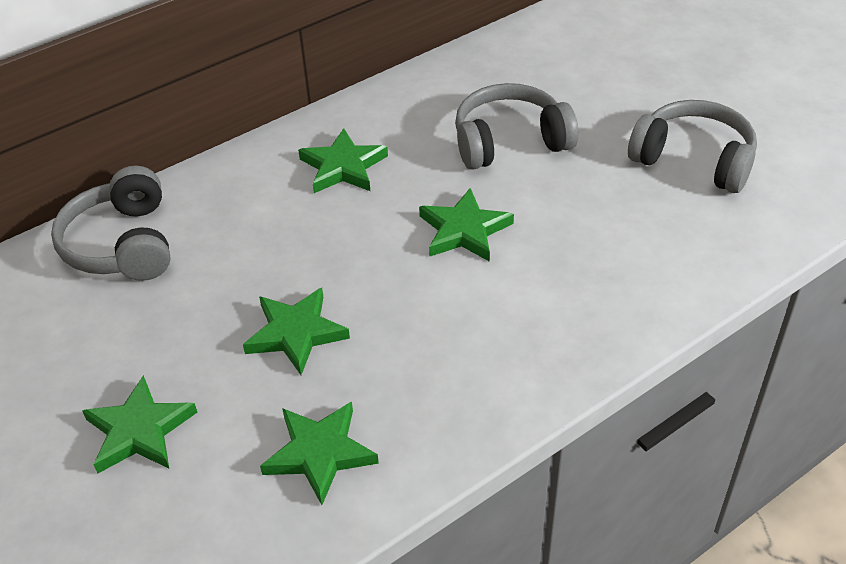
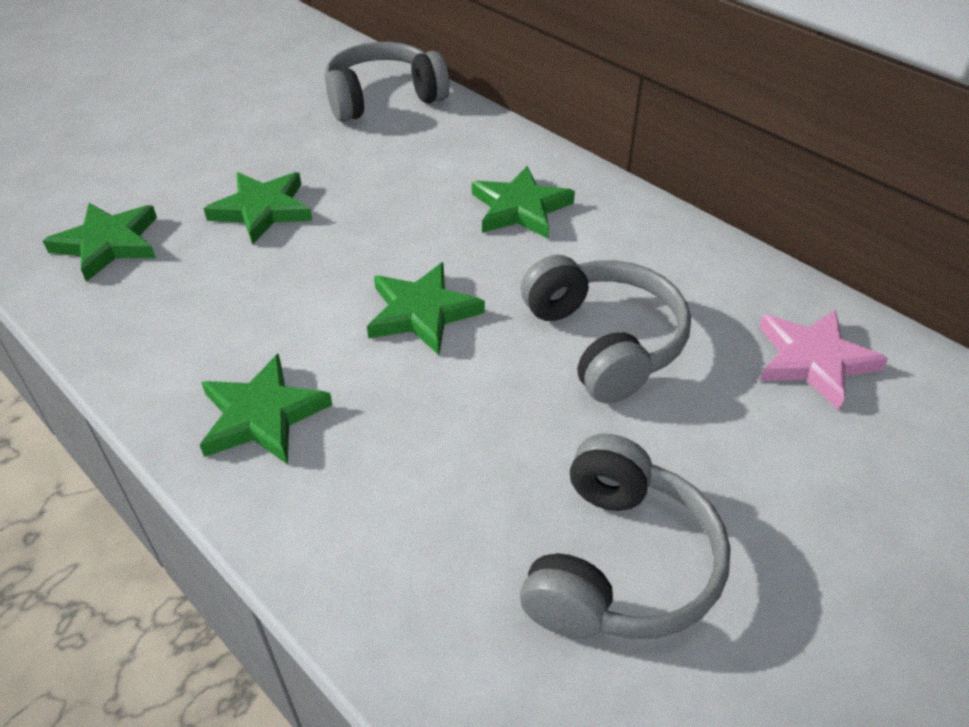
camera: 80 degrees right, 0 degrees up
green star [82,375,197,474] -> green star moved to [200,354,332,464]
none -> pink star [759,309,888,410]

